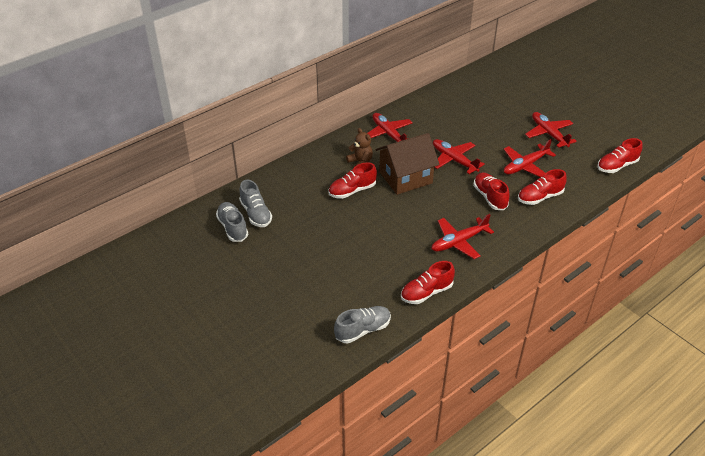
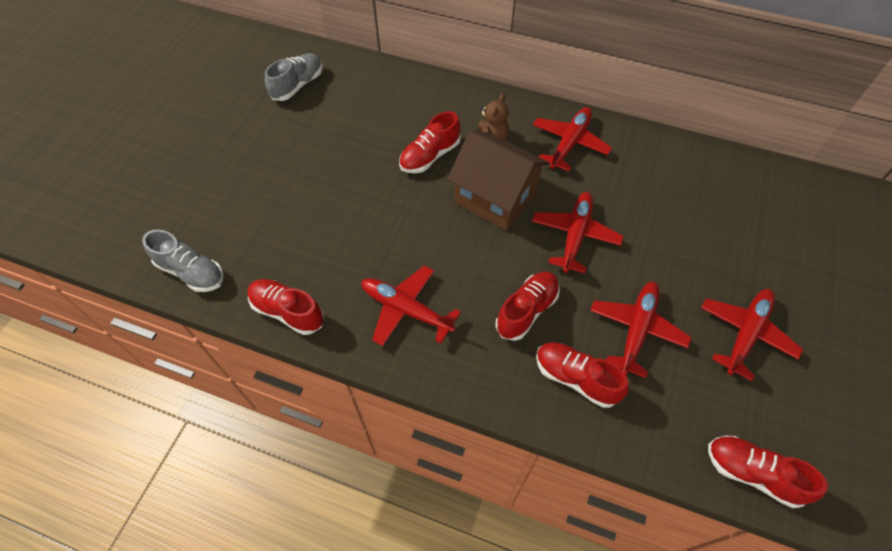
camera: 60 degrees right, 15 degrees up
grey shoe [239,180,272,227] -> none
red shoe [328,162,377,199] -> red shoe turned 75 degrees counterclockwise [399,111,460,173]
red plane [504,139,556,177] -> red plane turned 90 degrees clockwise [590,282,691,378]

